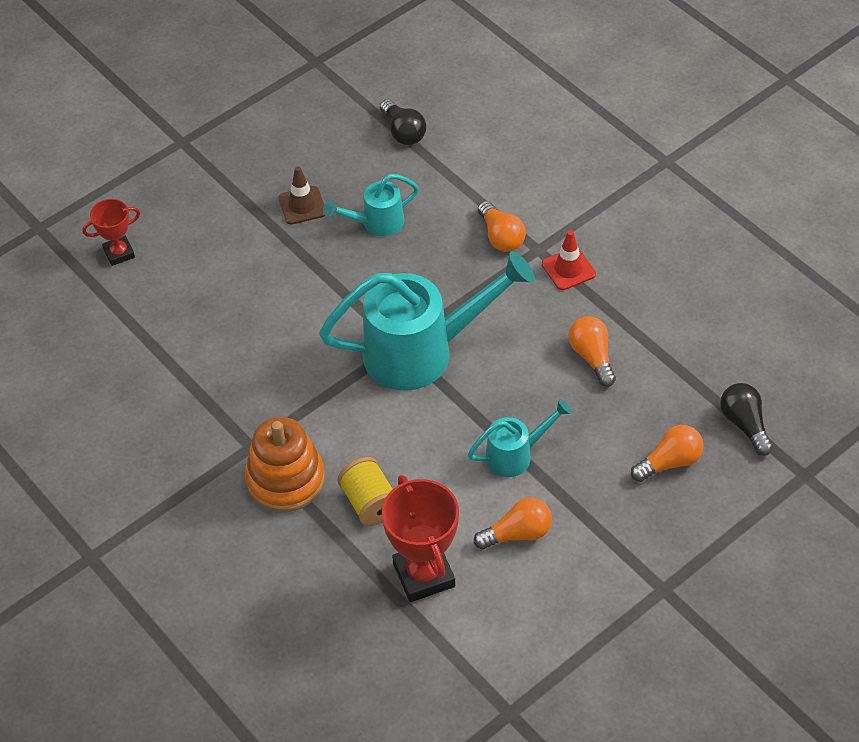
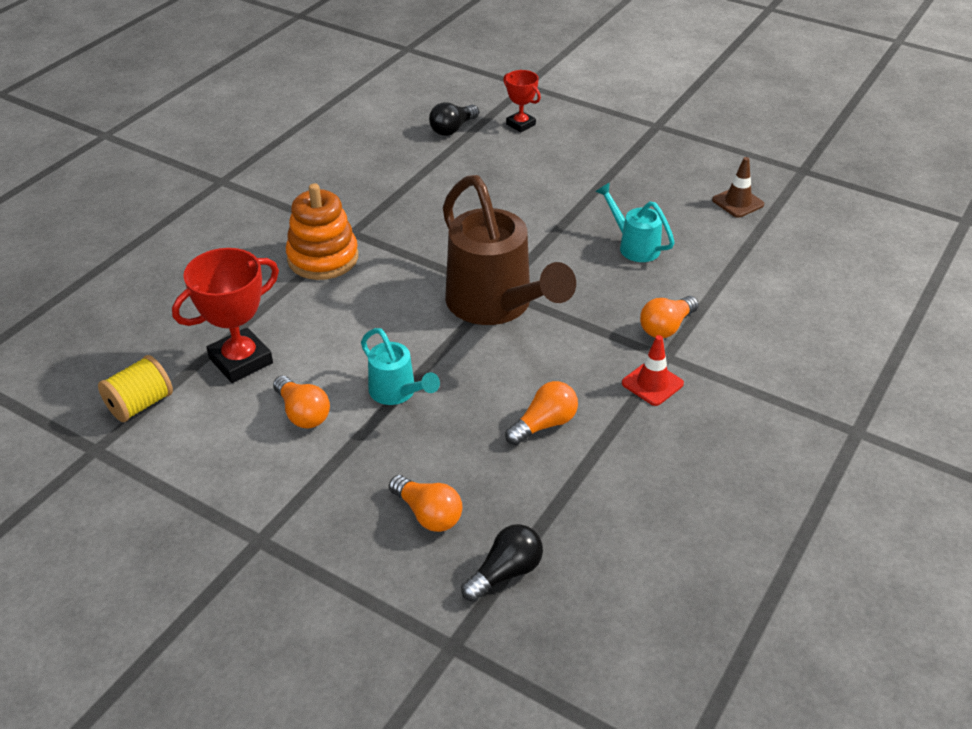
camera: 70 degrees right, 10 degrees down
brown traffic cone [278,166,325,224] -> brown traffic cone moved to [712,157,764,218]
turquoise watering can [319,251,535,391] -> brown watering can [443,175,576,325]
yellow spool [337,457,393,526] -> yellow spool moved to [98,355,173,422]
black light bulb [380,99,426,145] -> black light bulb moved to [429,102,479,136]

